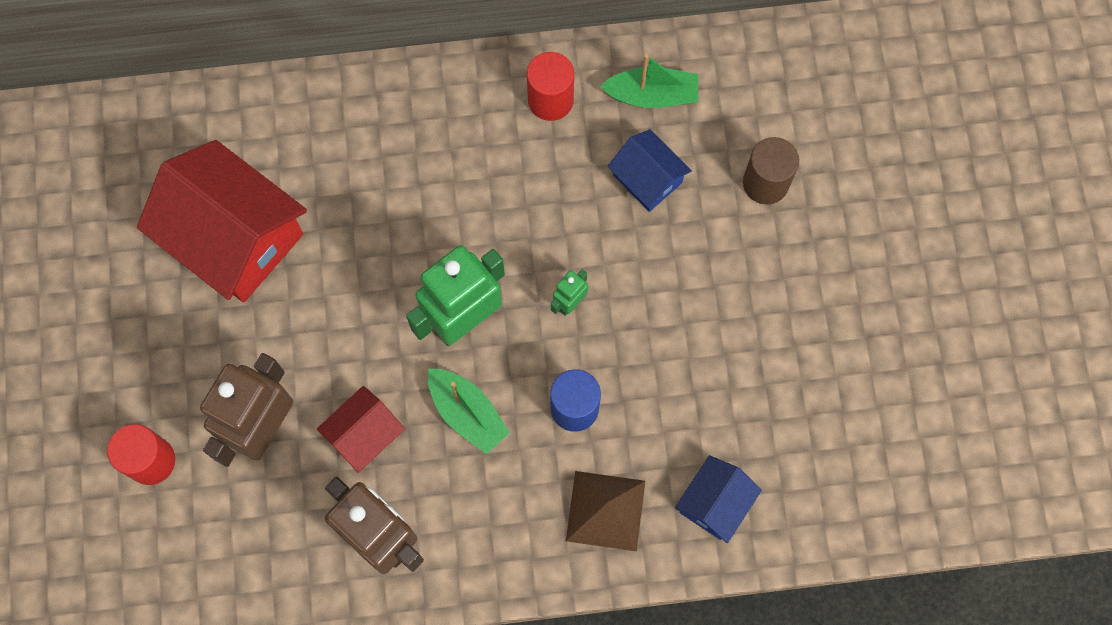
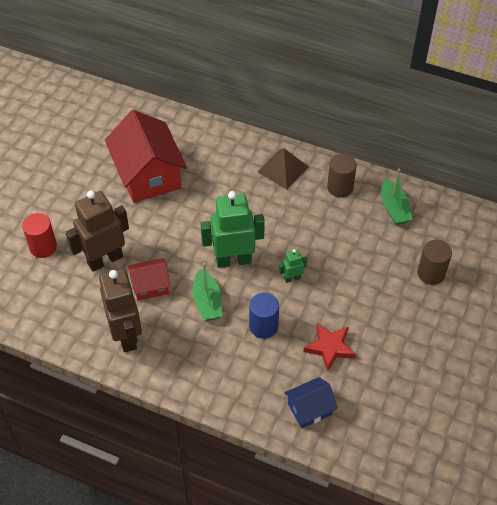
camera: 30 degrees right, 20 degrees down
red cylinder [527,52,574,121] -> brown cylinder [327,154,357,198]
brown pyramid [566,471,645,551] -> brown pyramid moved to [257,148,308,189]
green boat [600,54,698,108] -> green boat turned 45 degrees clockwise [381,168,413,225]
blue house [608,129,692,212] -> none
none -> red star [304,323,356,371]

